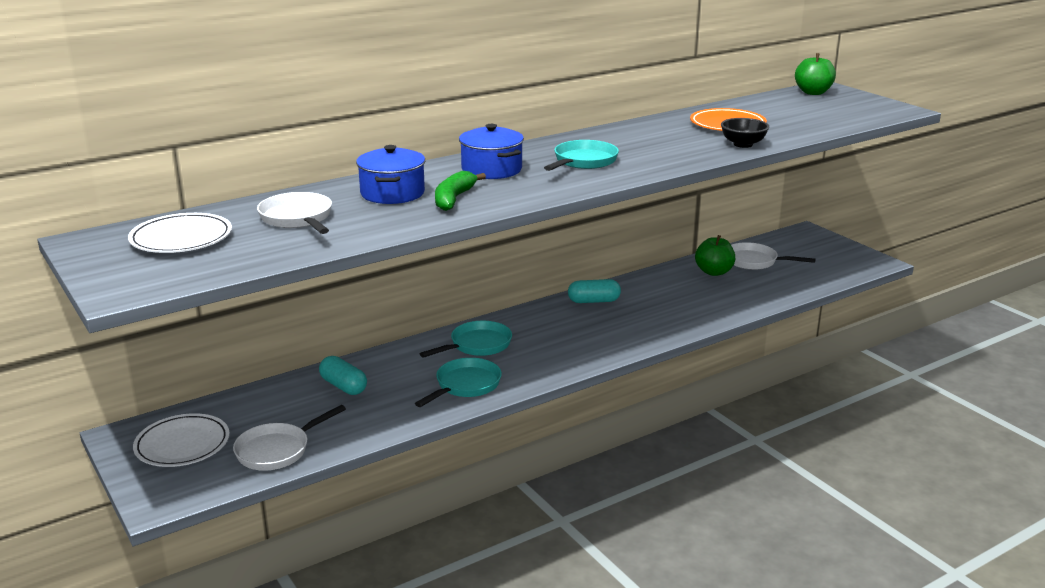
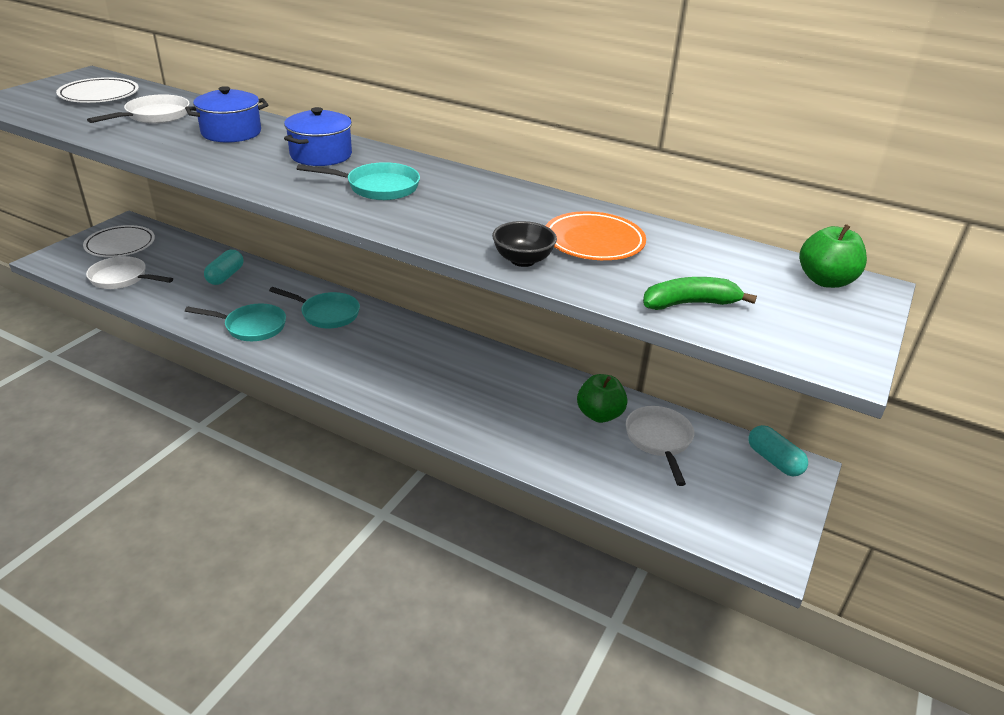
camera: 60 degrees right, 10 degrees up
green banana [435,171,486,211] -> green banana moved to [643,277,757,310]
turquoise capsule [568,279,621,303] -> turquoise capsule moved to [748,425,808,476]

